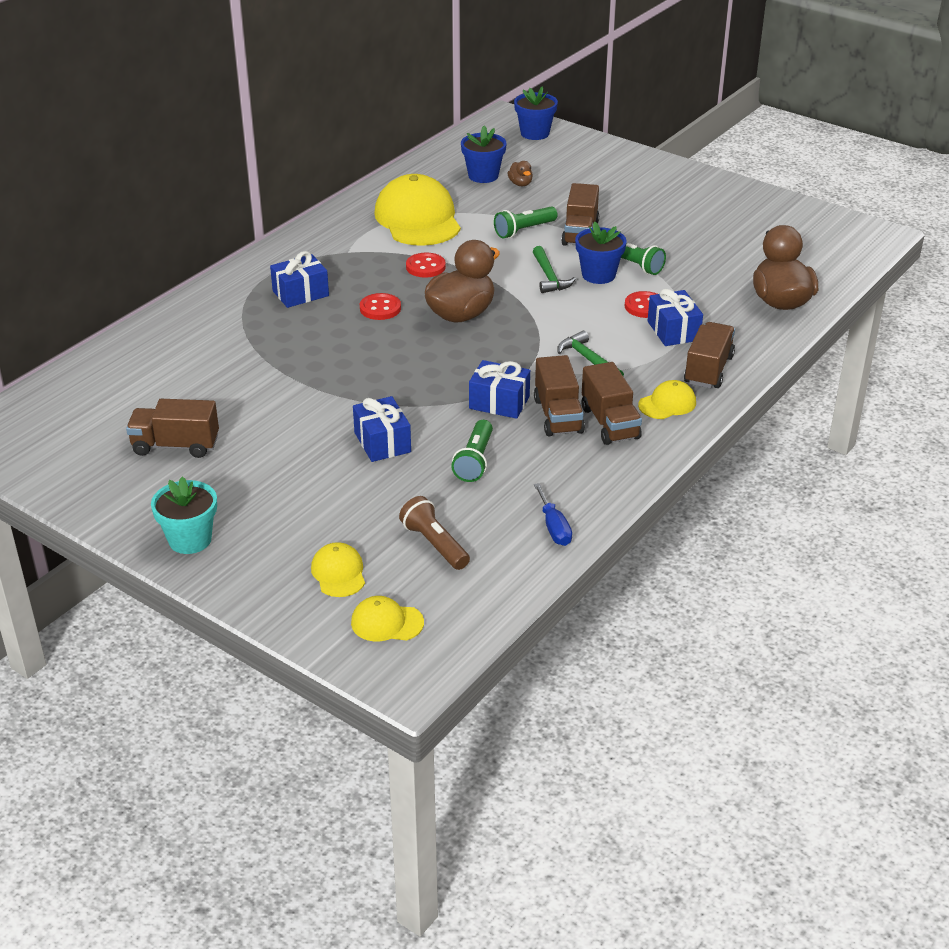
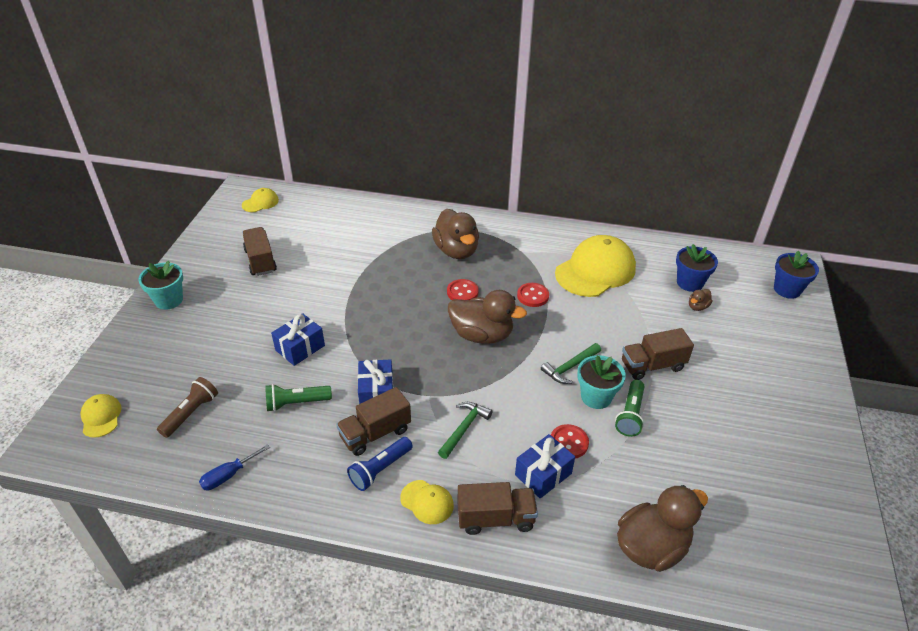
camera: 65 degrees right, 5 degrees up
blue gift [270,251,329,308] -> brown duck [432,209,479,259]
yellow cap [311,542,365,597] -> yellow cap moved to [242,188,279,212]
green flashlight [494,206,558,239] -> none
blue flower pot [575,221,626,284] -> turquoise flower pot [578,355,626,409]
brown truck [582,362,642,445] -> blue flashlight [347,437,413,491]

